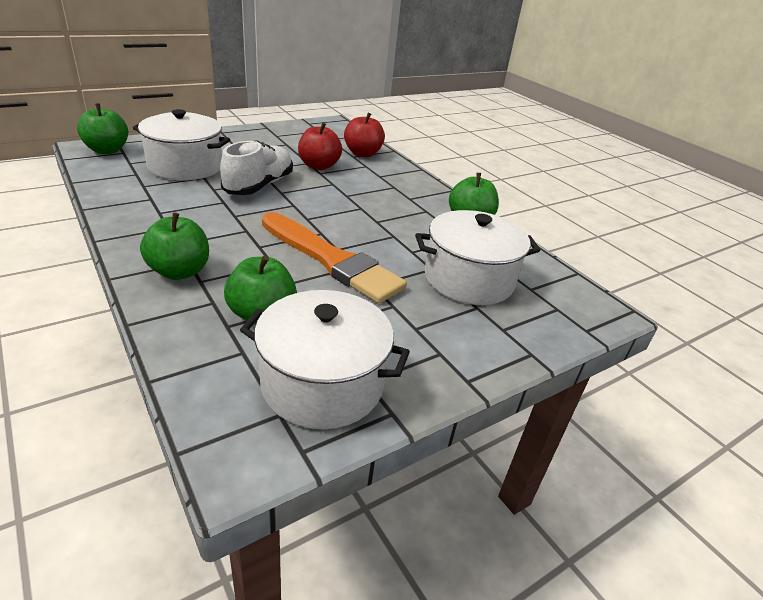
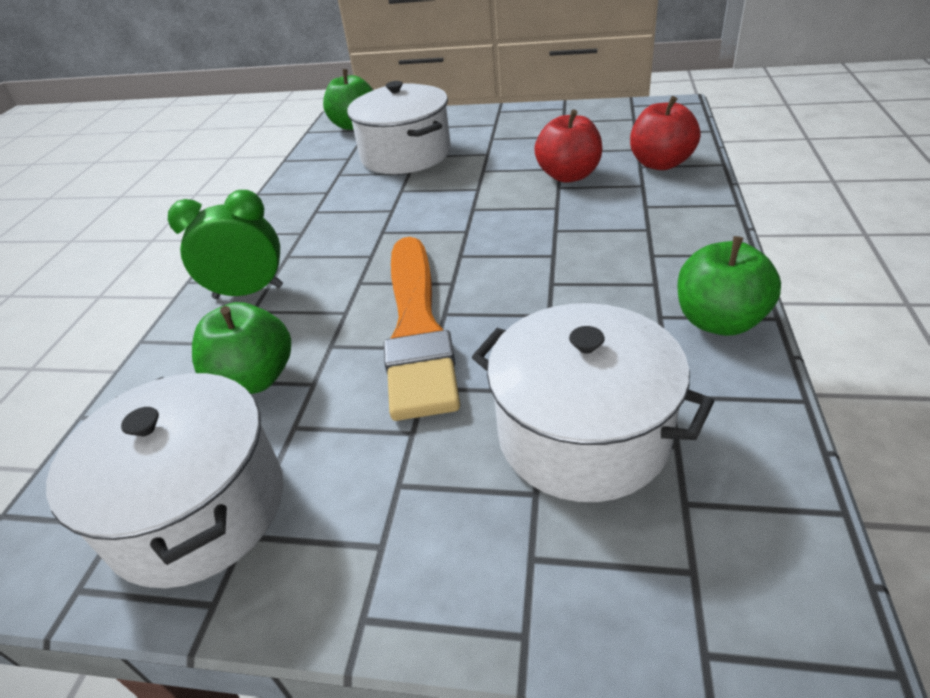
camera: 50 degrees right, 5 degrees up
green apple [140,212,209,280] -> green clock [168,190,283,299]
white shoe [220,140,293,195] -> none

